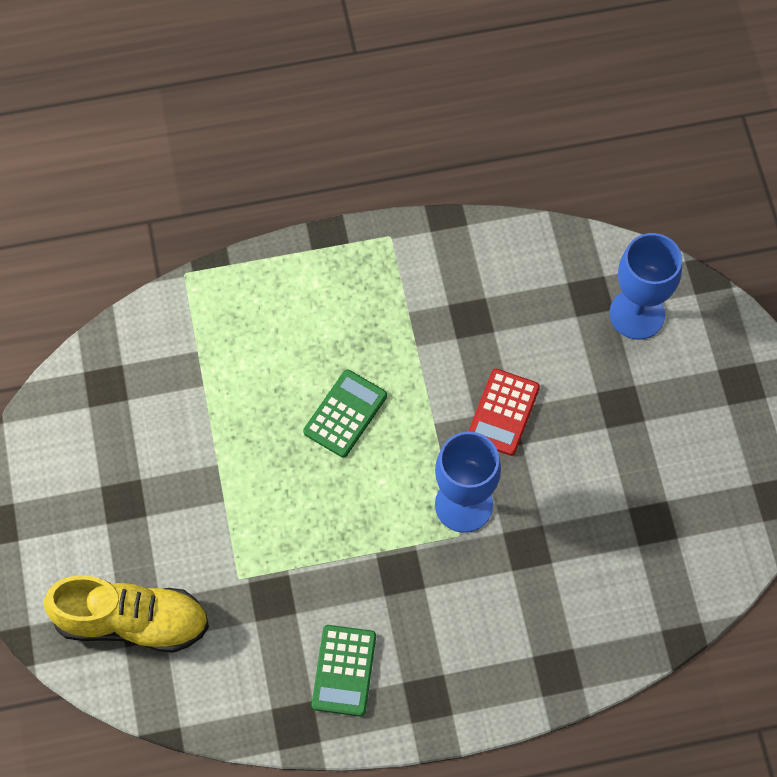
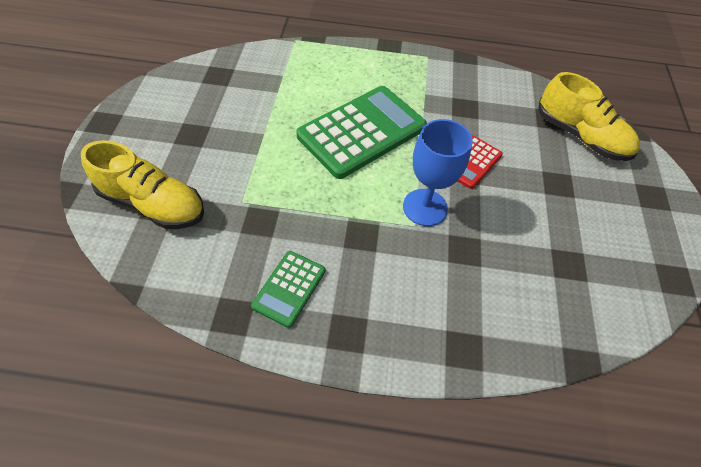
camera: 15 degrees right, 10 degrees down
green calculator [303,370,387,458] -> green calculator [296,86,427,179], size x1.99
blue goblet [609,233,682,340] -> yellow shoe [538,72,640,161]

